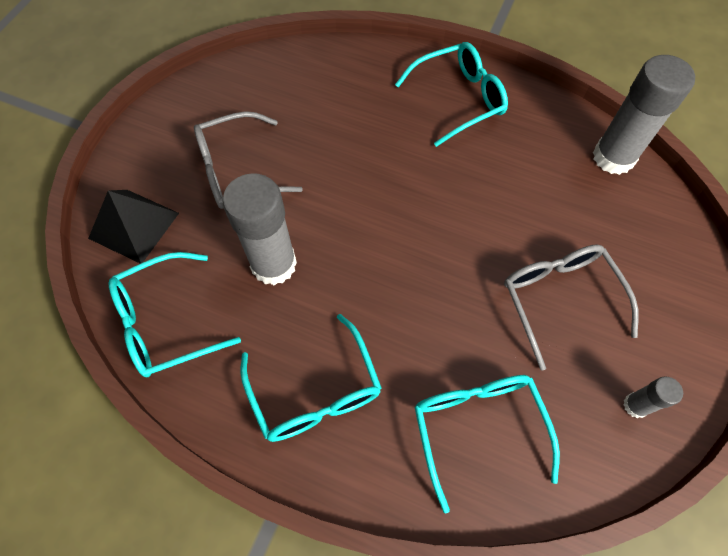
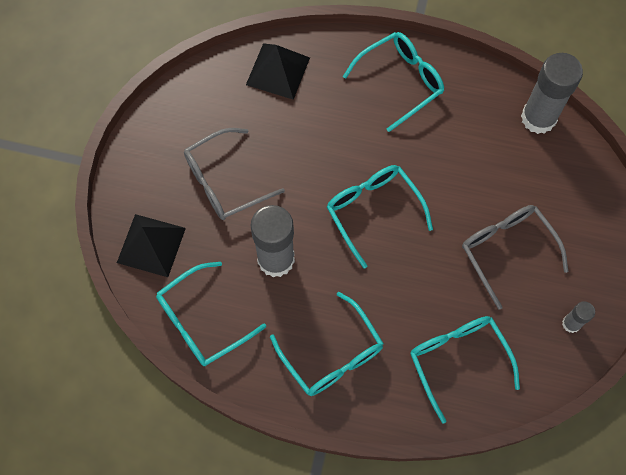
camera: 10 degrees left, 5 degrees up
none -> black pyramid [246,43,310,100]
none -> turquoise glasses [327,165,433,268]

